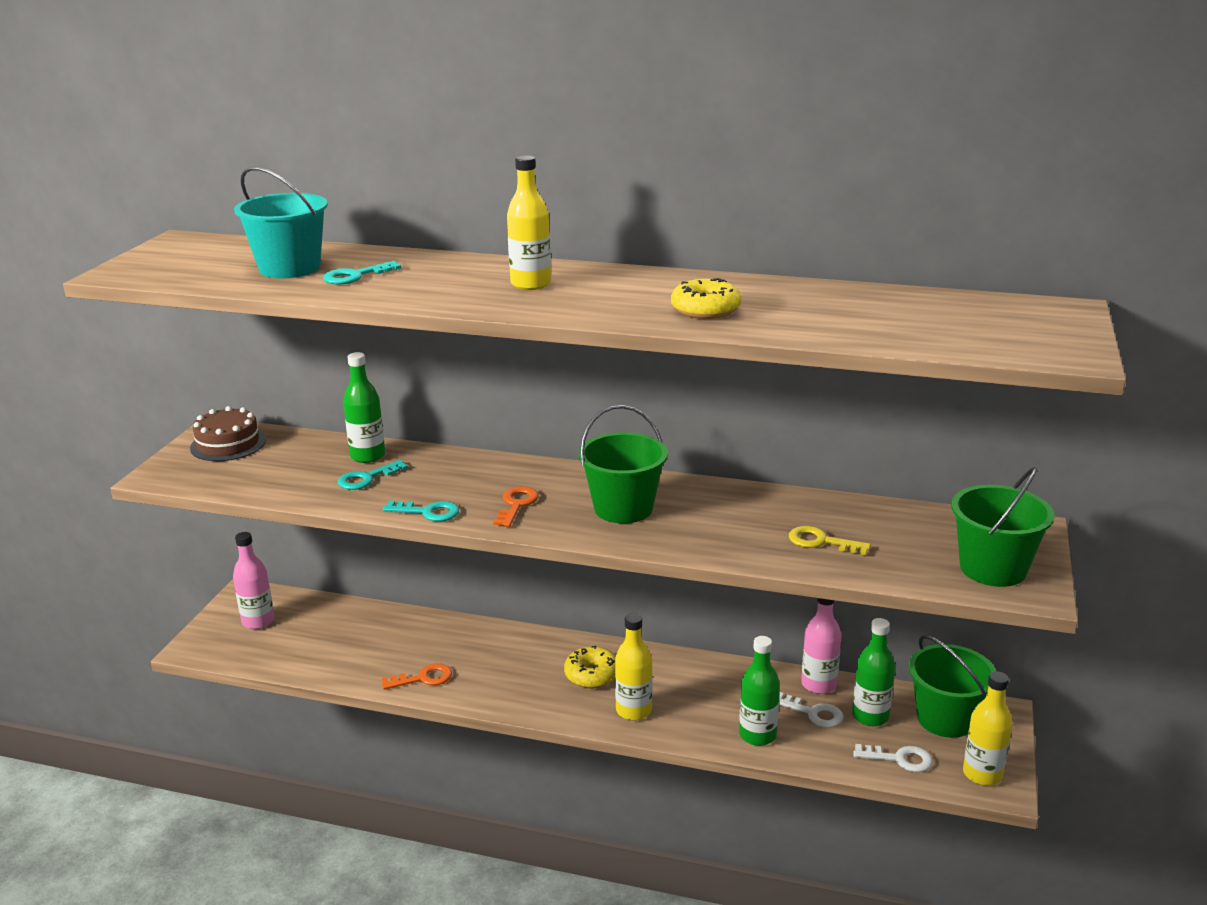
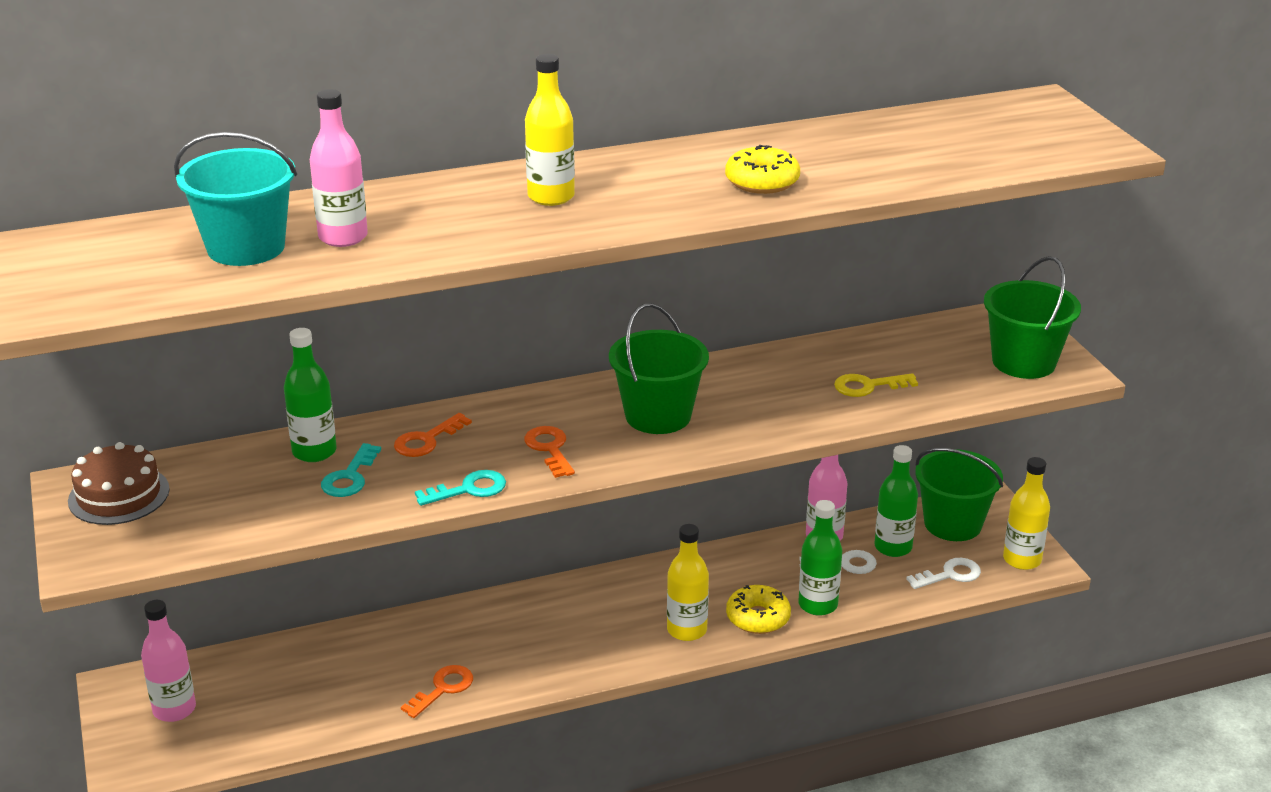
camera: 35 degrees left, 5 degrees up
turquoise key [323,261,401,284] -> pink bottle [310,89,368,247]
yellow donut [564,645,616,688] -> yellow donut moved to [726,585,791,634]
none -> orange key [394,413,472,457]

